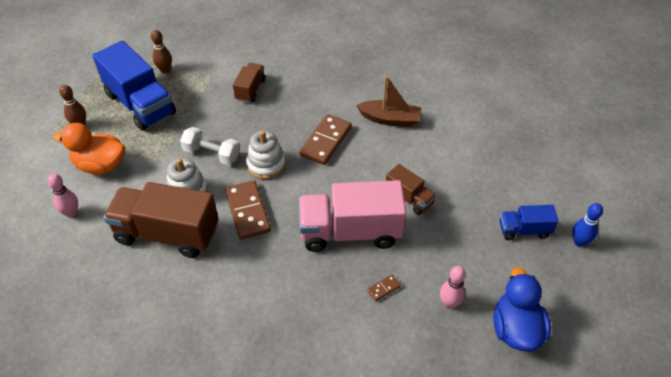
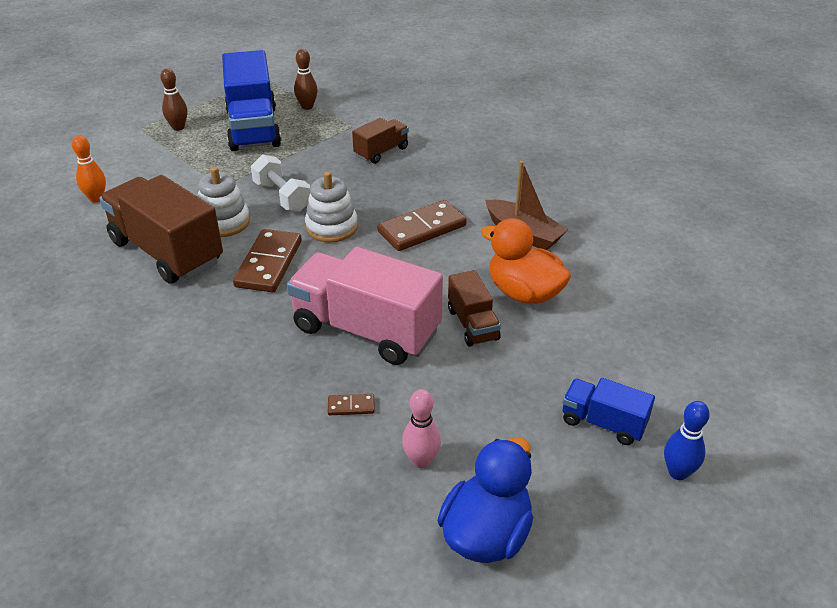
camera: 30 degrees right, 10 degrees down
pink bowling pin [47,174,78,218] -> orange bowling pin [72,135,106,203]
orange duck [53,123,125,175] -> orange duck moved to [481,218,571,304]

